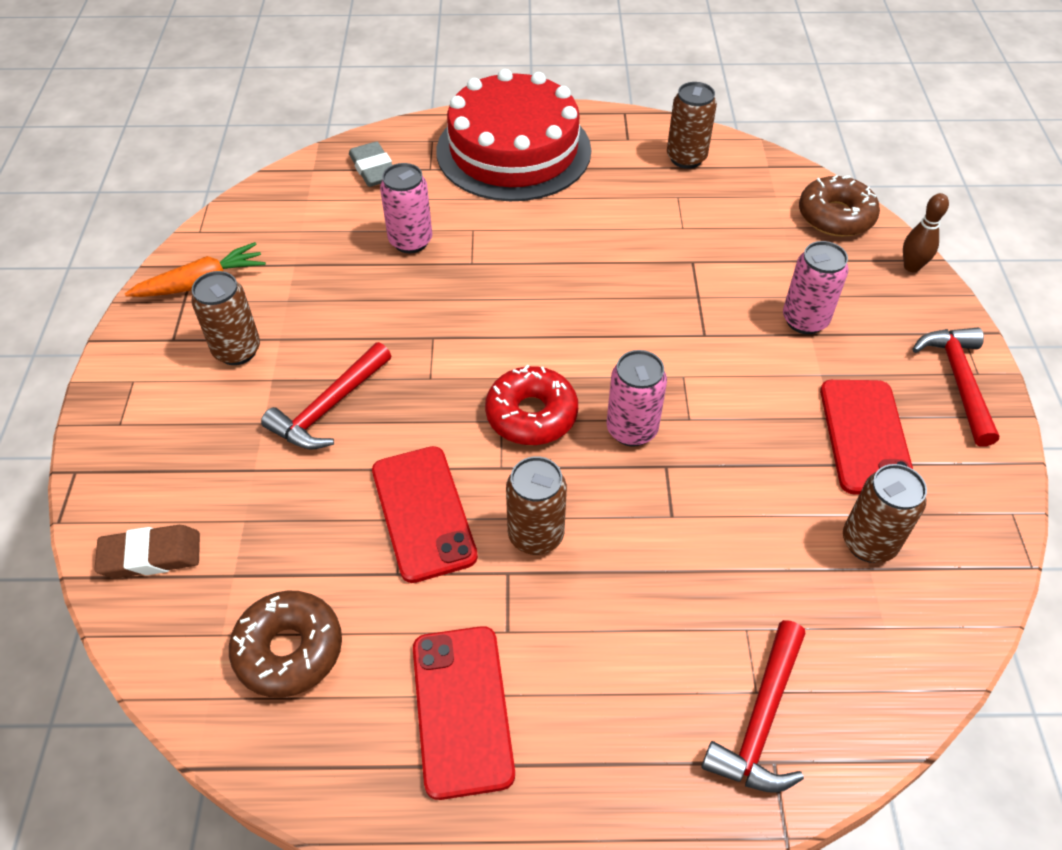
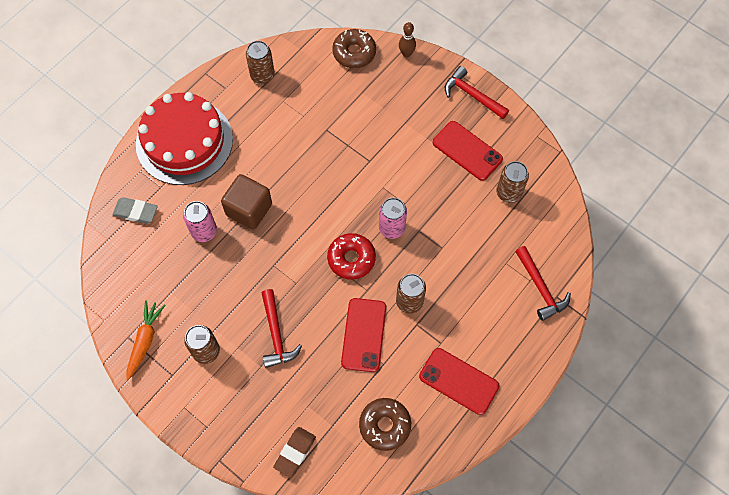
camera: 50 degrees left, 15 degrees up
red phone [372,446,478,583] -> red phone turned 75 degrees clockwise [341,298,386,372]
pink can [783,241,849,334] -> none
none -> brown cube [221,174,272,230]

